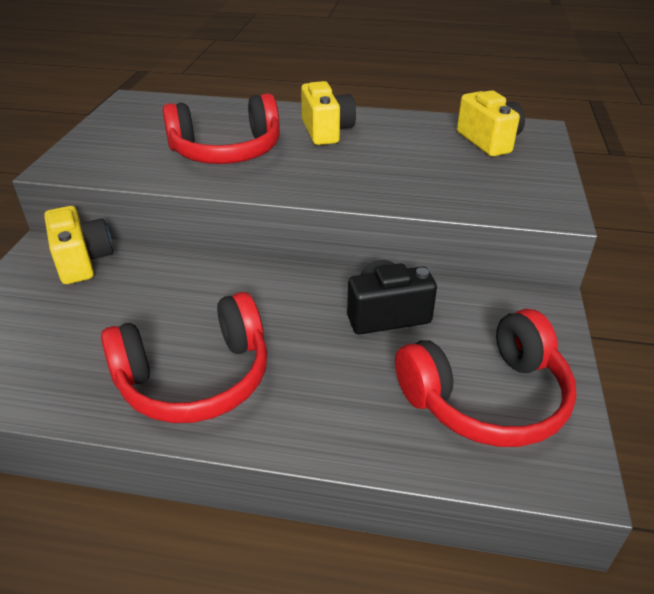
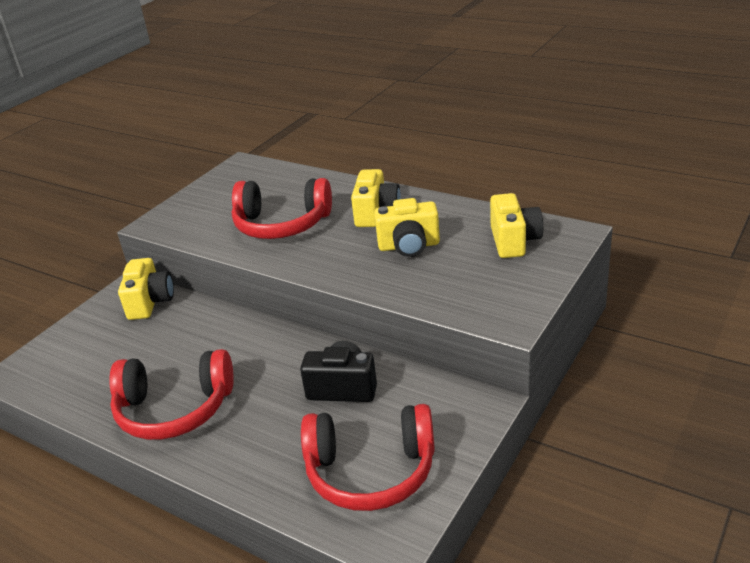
camera: 25 degrees right, 5 degrees down
none -> yellow camera [374,198,440,257]

